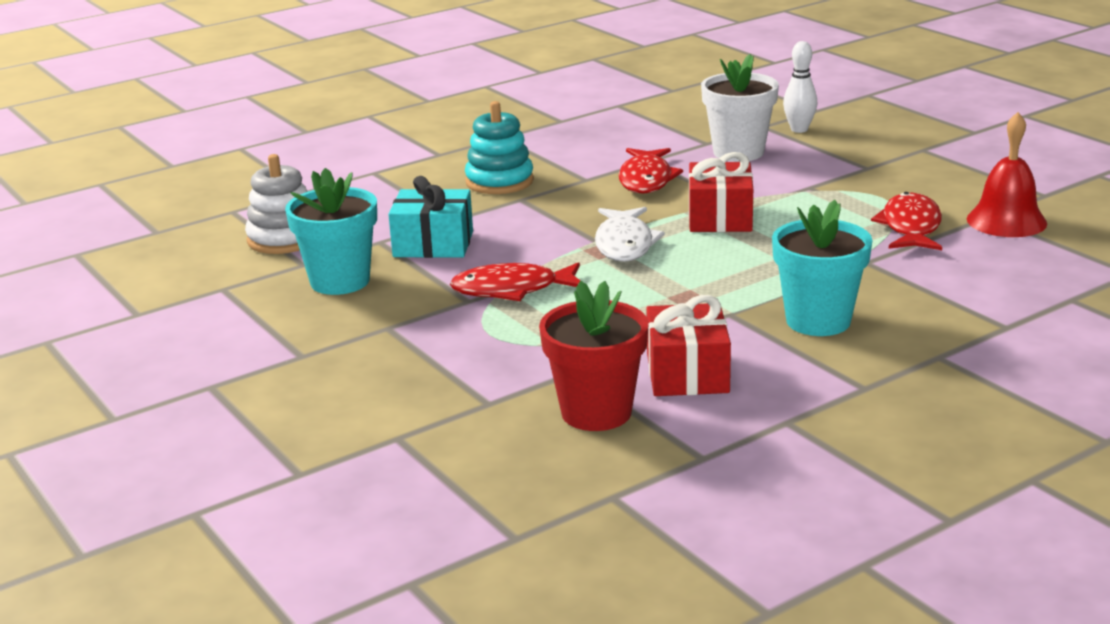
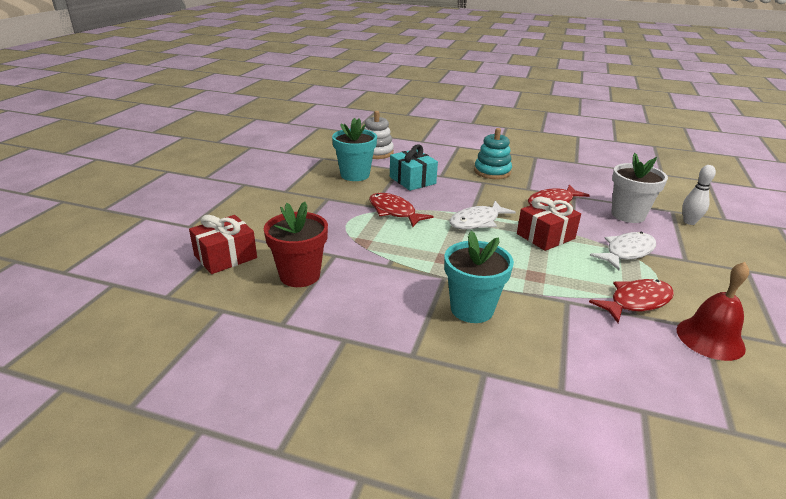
camera: 50 degrees right, 5 degrees up
red gift [646,295,731,396] -> red gift moved to [189,215,257,274]
none -> white fish [590,232,656,270]

